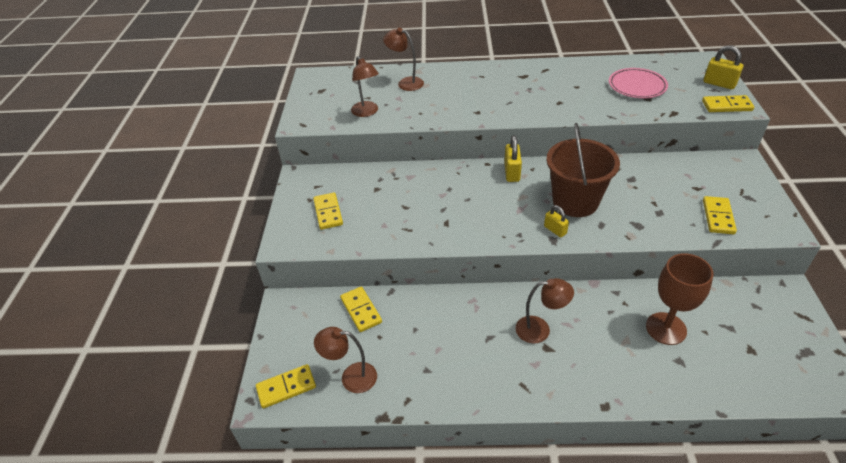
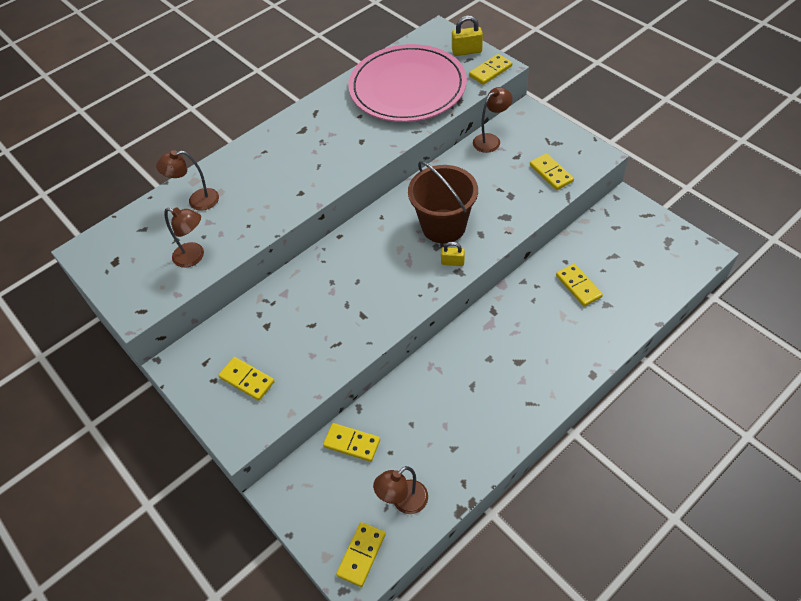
camera: 40 degrees left, 10 degrees up
yellow padlock [504,135,522,182] -> none
brown lamp [516,278,574,343] -> brown lamp moved to [473,87,513,153]
pink plate [609,68,668,98] -> pink plate [349,44,467,122], size x2.03
brown goblet [646,253,713,345] -> yellow domino [556,264,603,307]

